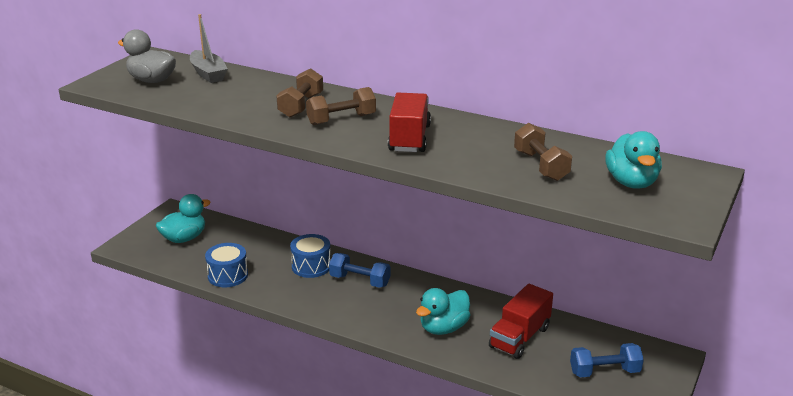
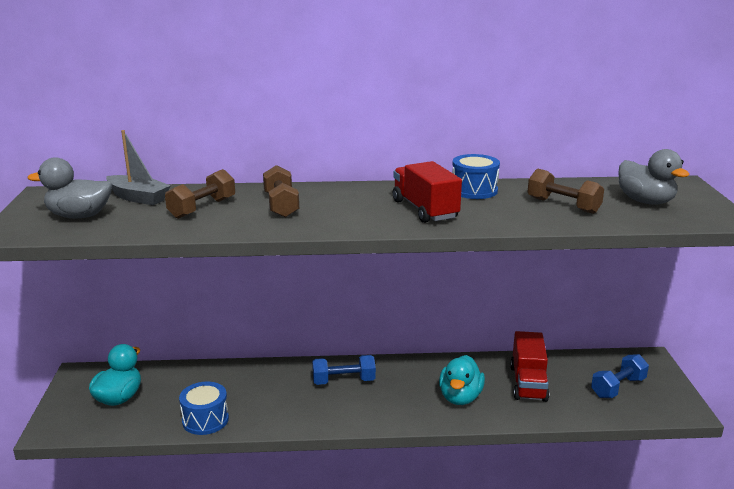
camera: 30 degrees left, 5 degrees down
blue drum [290,234,330,278] -> blue drum moved to [452,154,500,199]
brown dumbbell [306,87,376,125] -> brown dumbbell moved to [165,169,235,219]
turquoise duck [605,131,662,189] -> grey duck [618,149,690,205]

